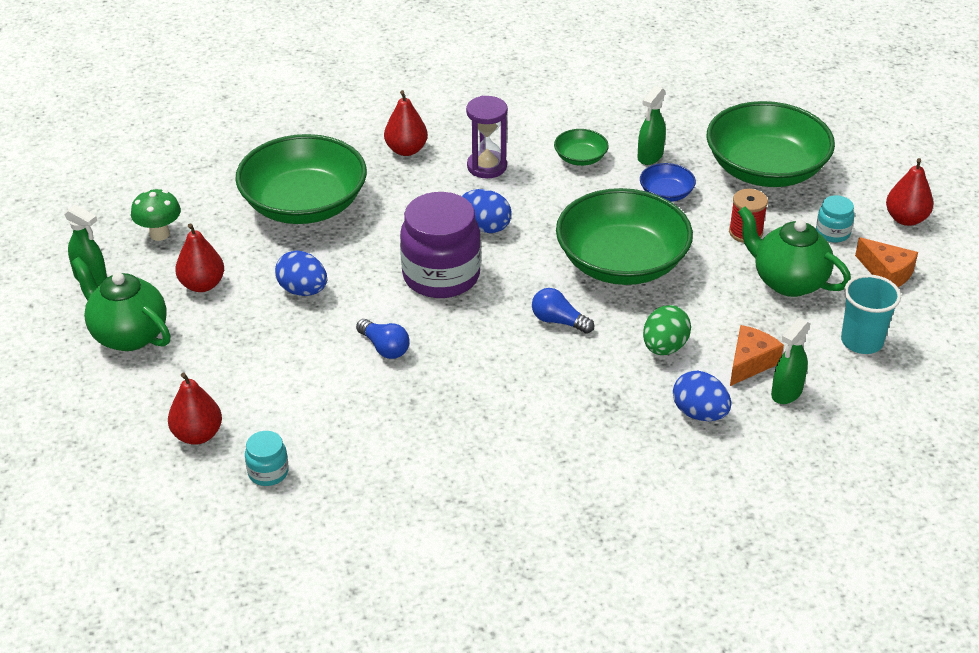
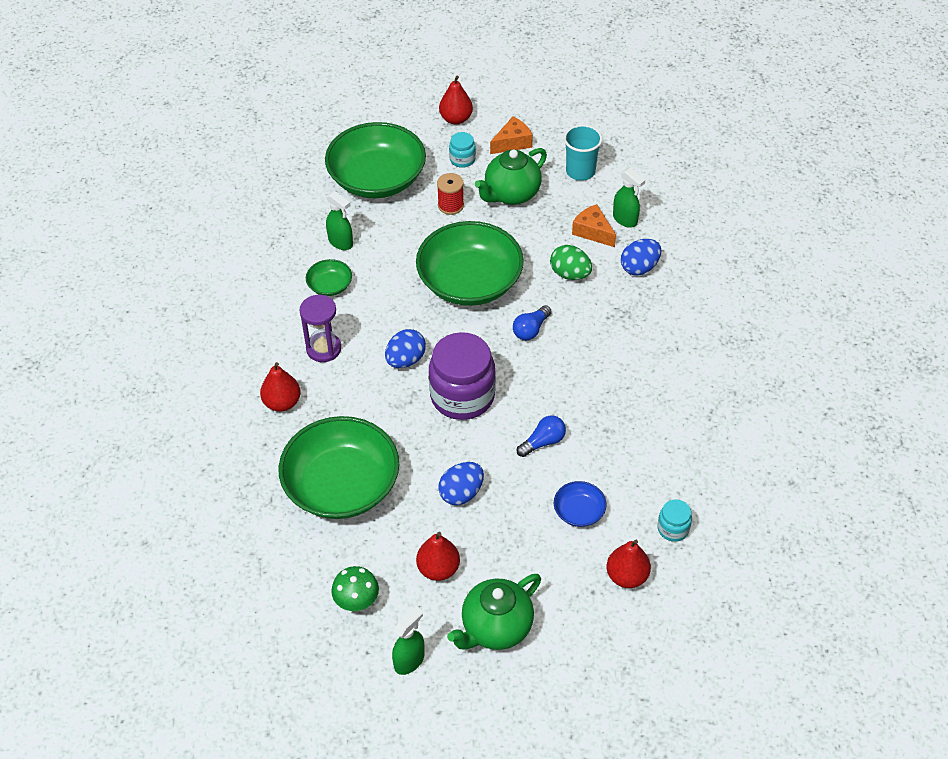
camera: 80 degrees left, 10 degrees up
blue bowl [640,163,696,202] -> blue bowl moved to [554,481,607,527]

